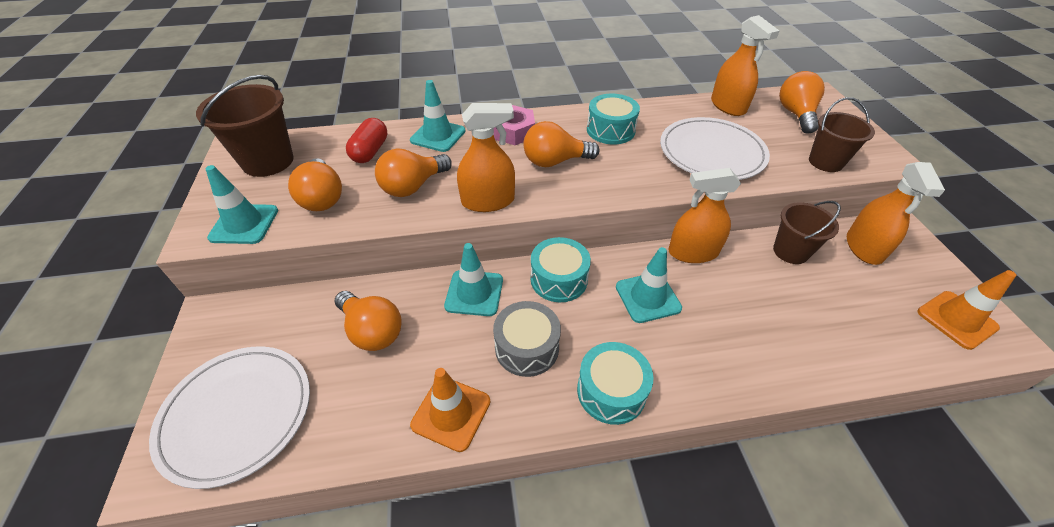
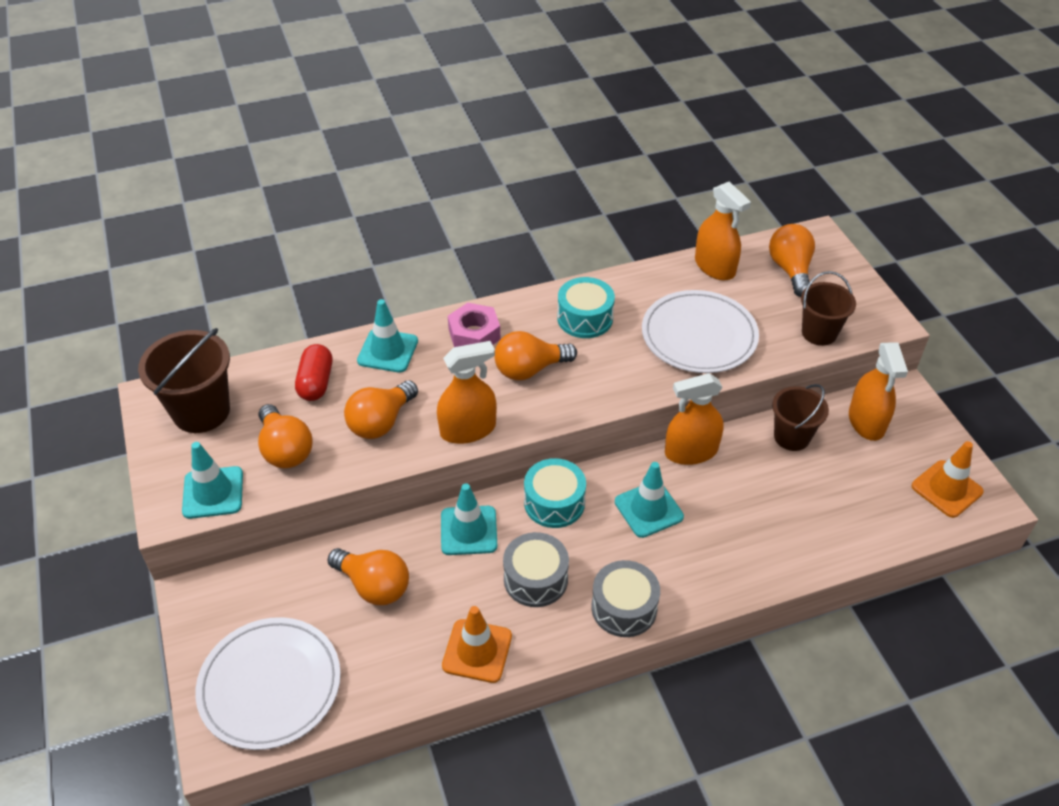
camera: 10 degrees left, 0 degrees up
turquoise drum [577,342,654,425] -> grey drum [591,560,660,637]

